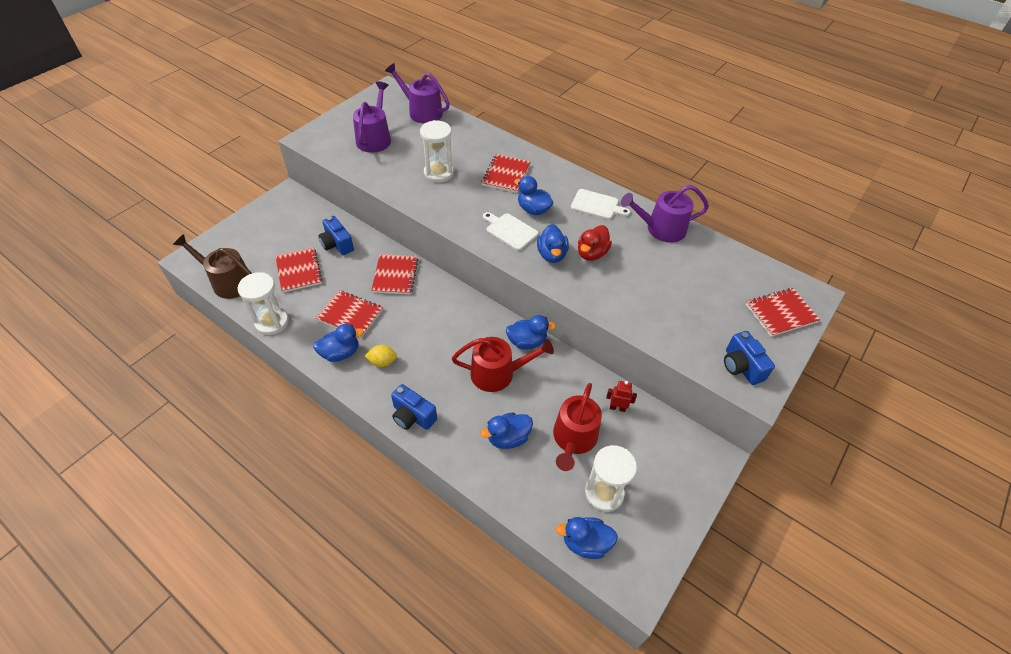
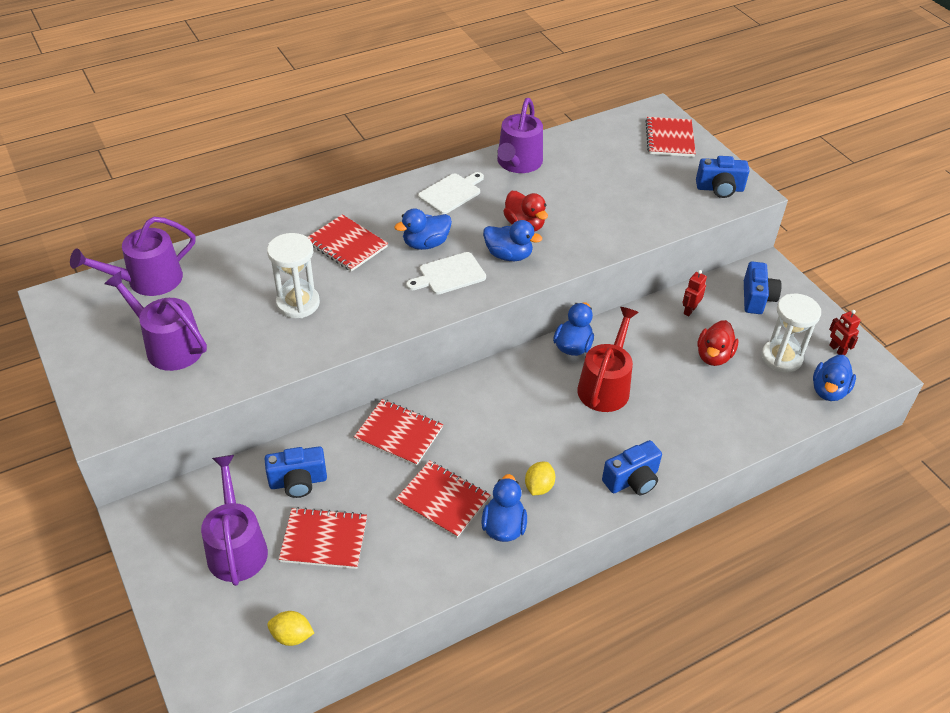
camera: 65 degrees left, 5 degrees down
brown watering can [173,234,252,299] -> yellow lemon [267,611,314,646]
white hourglass [237,272,289,335] -> none
red notebook [316,290,383,338] -> red notebook turned 75 degrees clockwise [395,460,490,538]
blue duck [480,412,533,449] -> none
red watering can [553,383,602,471] -> red duck [697,320,738,366]
none -> purple watering can [201,455,268,586]
none -> blue camera [744,261,782,314]
none -> red robot [829,310,861,355]

